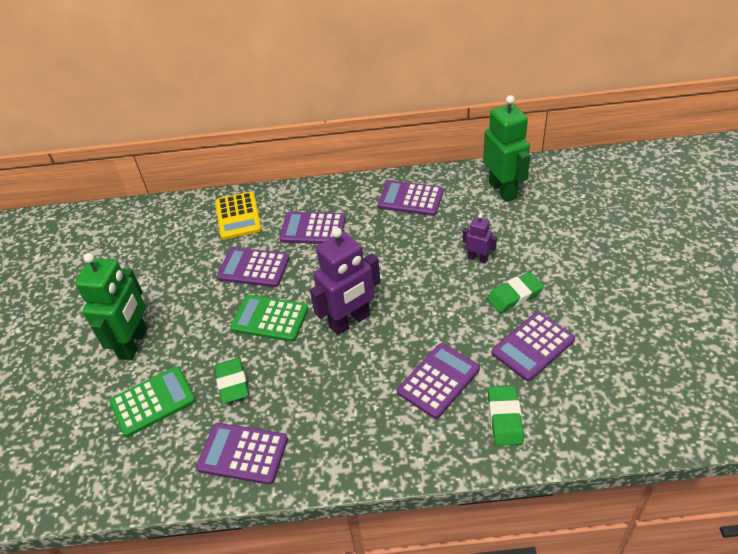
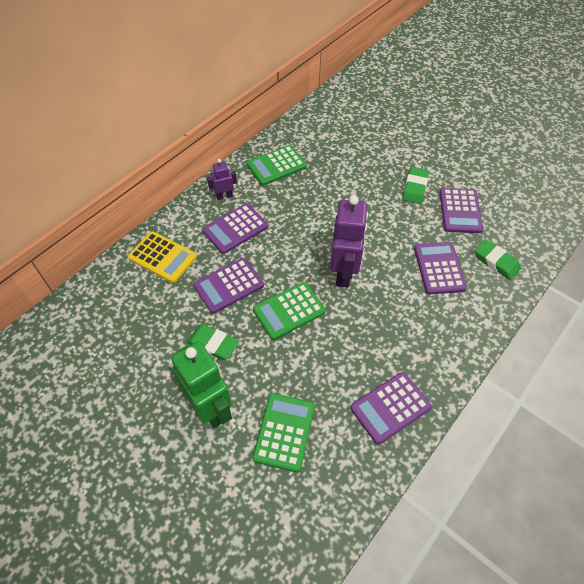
camera: 50 degrees left, 10 degrees up
green eraser [214,358,249,404] -> green eraser moved to [187,324,239,360]
purple calculator [378,180,444,216] -> green calculator [247,145,307,185]
purple robot [462,214,497,263] -> purple robot moved to [207,159,237,200]
green robot [483,95,530,202] -> none

